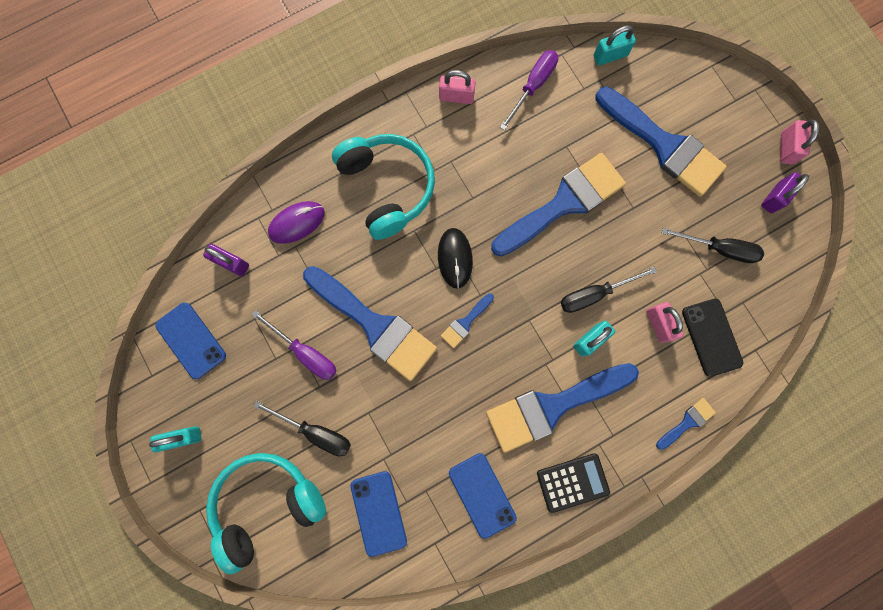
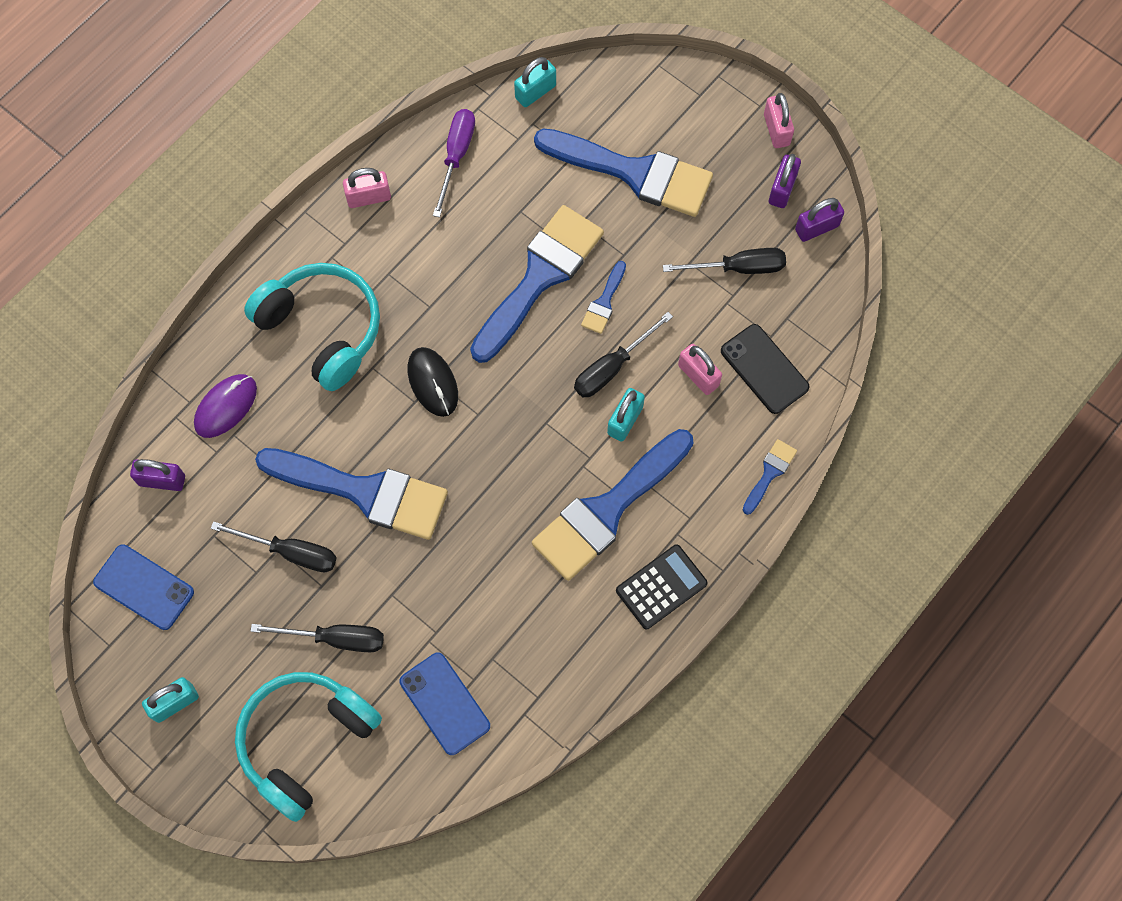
camera: 20 degrees left, 10 degrees down
purple screwdriver [252,310,337,380] -> black screwdriver [211,521,337,572]
blue brush [441,293,494,348] -> blue brush moved to [581,261,626,334]
blue phone [449,453,517,539] -> none
none -> purple padlock [795,198,844,242]

